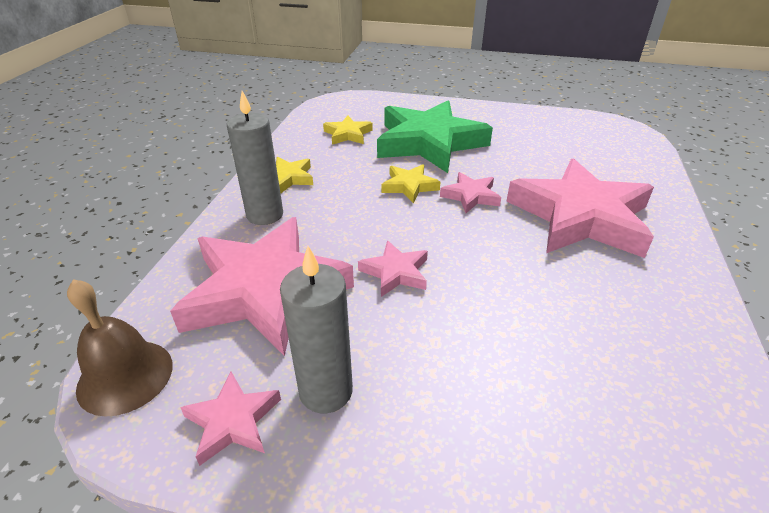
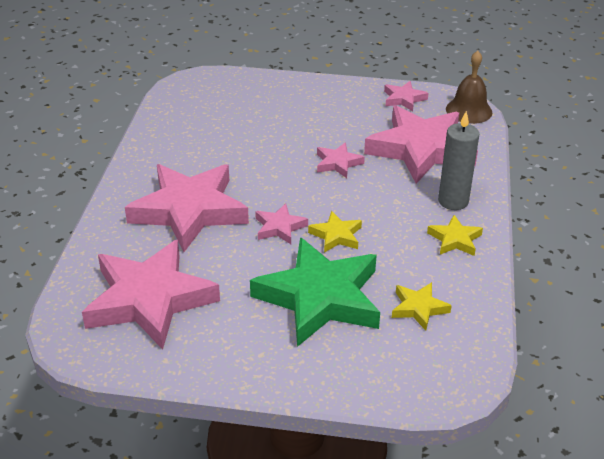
camera: 175 degrees right, 0 degrees up
grey candle [280,246,353,413] -> none
none -> pink star [82,240,220,350]

